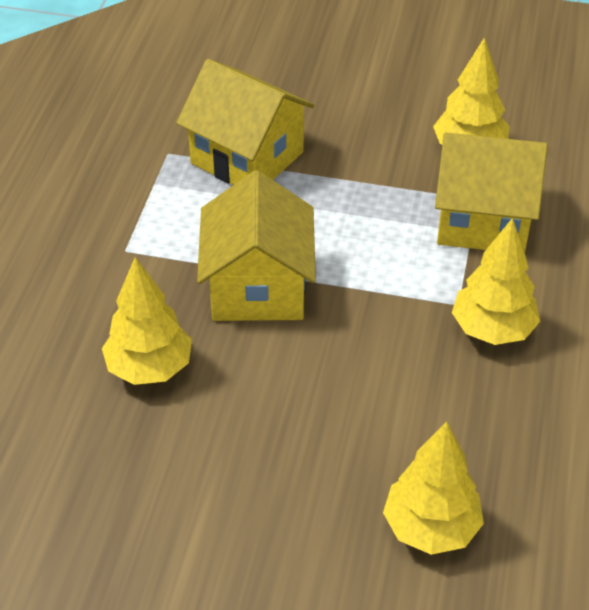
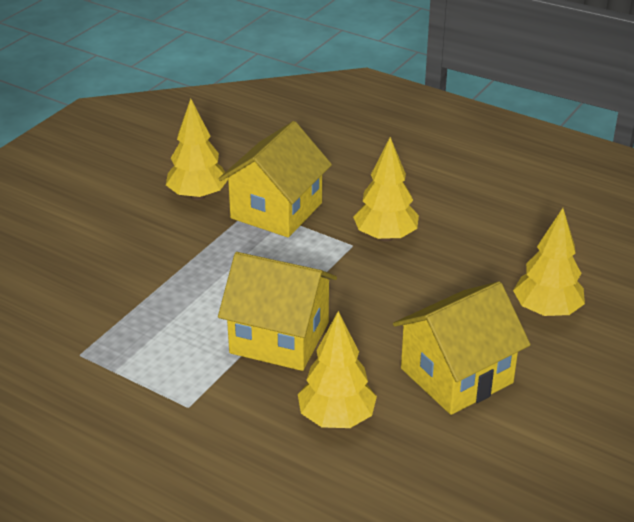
camera: 70 degrees left, 10 degrees down
yellow house [176,59,314,185] -> yellow house moved to [393,281,531,415]

